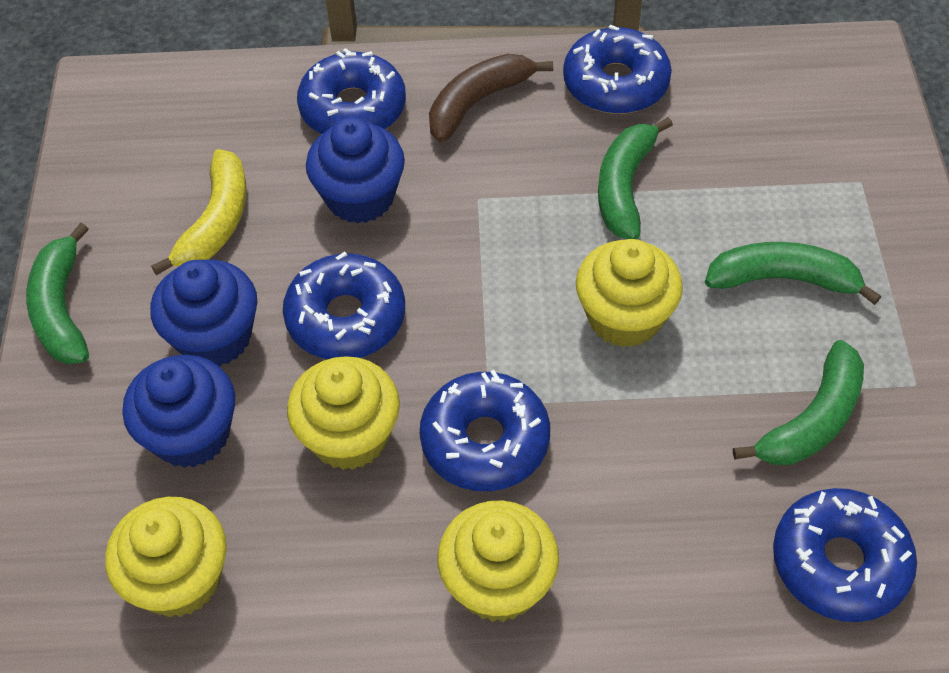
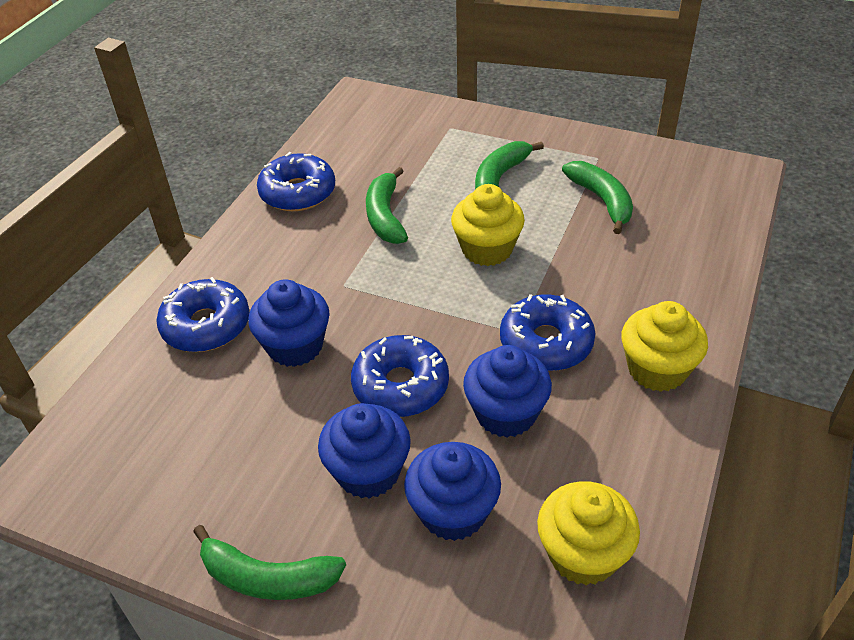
camera: 65 degrees left, 10 degrees down
yellow banana [151,149,247,275] -> none
yellow cupcake [287,356,400,470] -> blue cupcake [463,345,552,438]
brown banana [429,54,553,142] -> none
green banana [598,117,673,239] -> green banana turned 45 degrees clockwise [366,167,408,244]
blue donut [773,488,917,622] -> none

